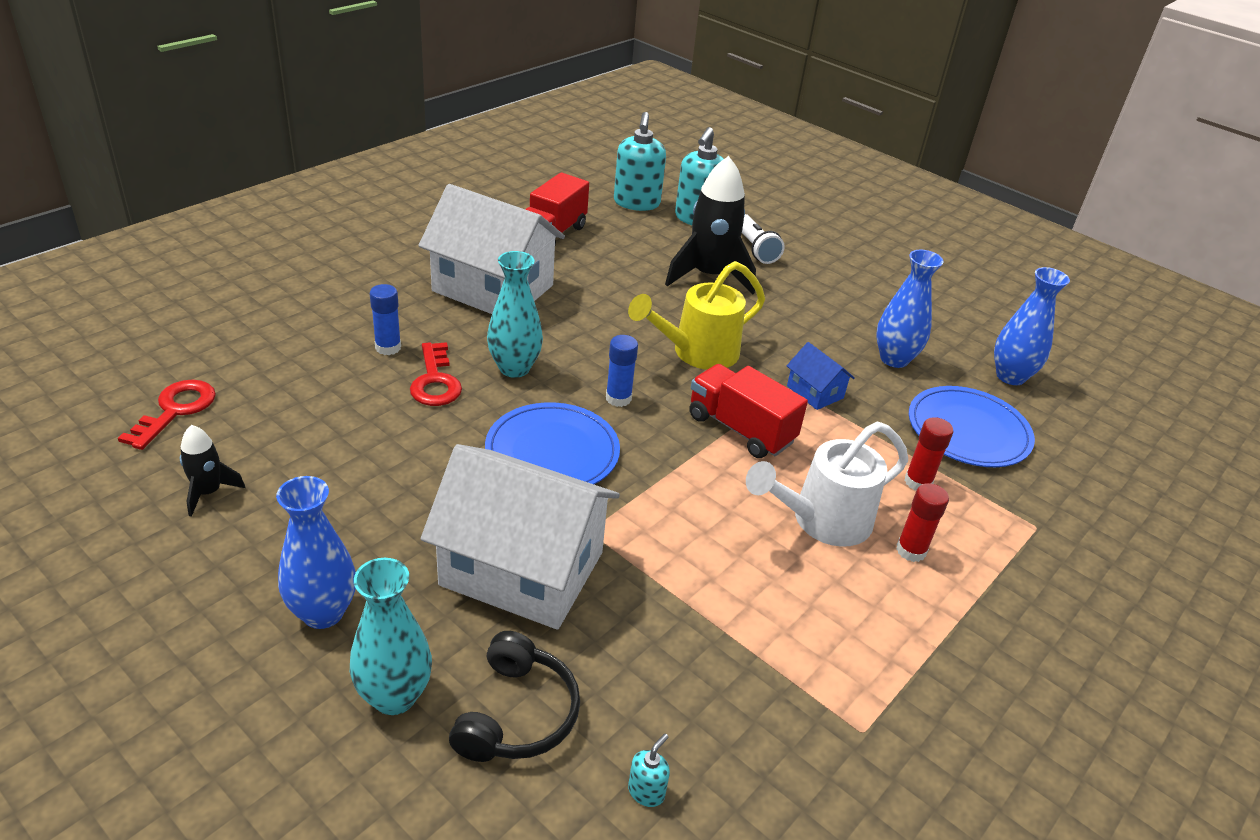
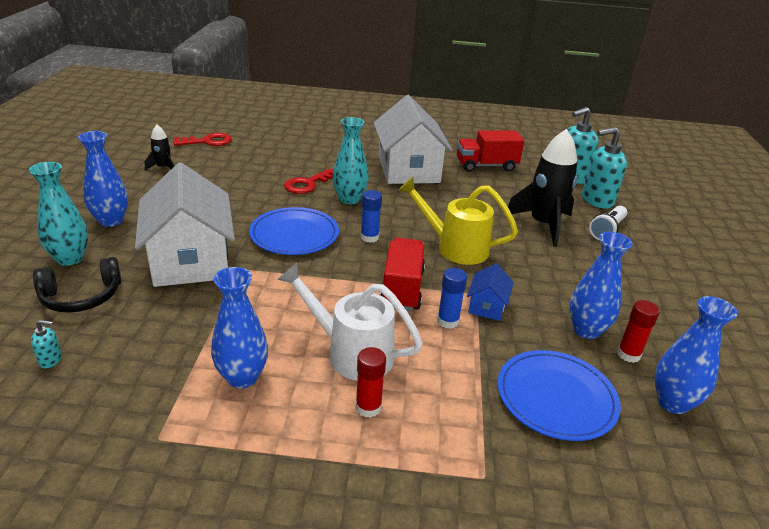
camera: 55 degrees right, 5 degrees down
blue glue stick [370,284,401,355] -> blue glue stick moved to [437,268,467,329]
red glue stick [904,417,954,490] -> red glue stick moved to [617,300,660,363]
none -> blue vase [211,267,268,389]

